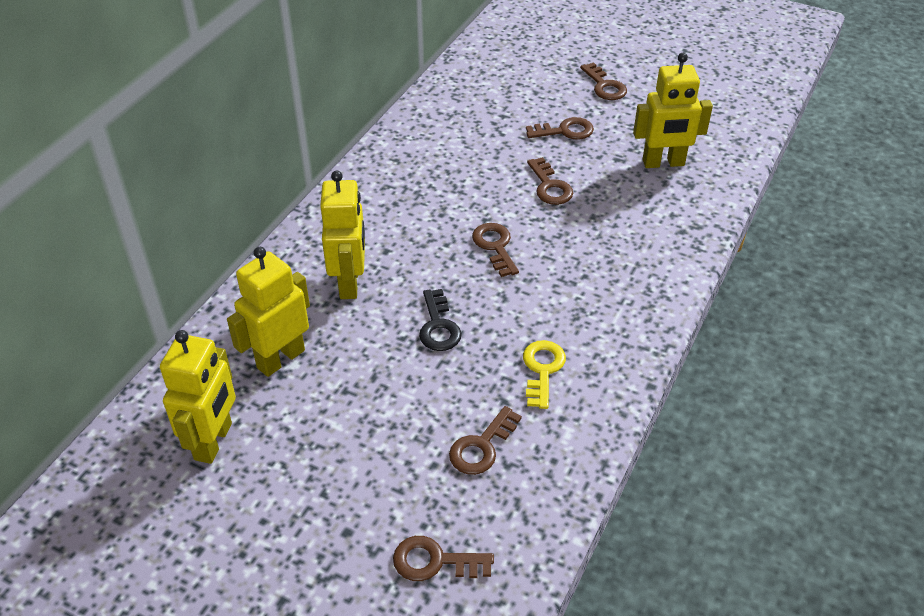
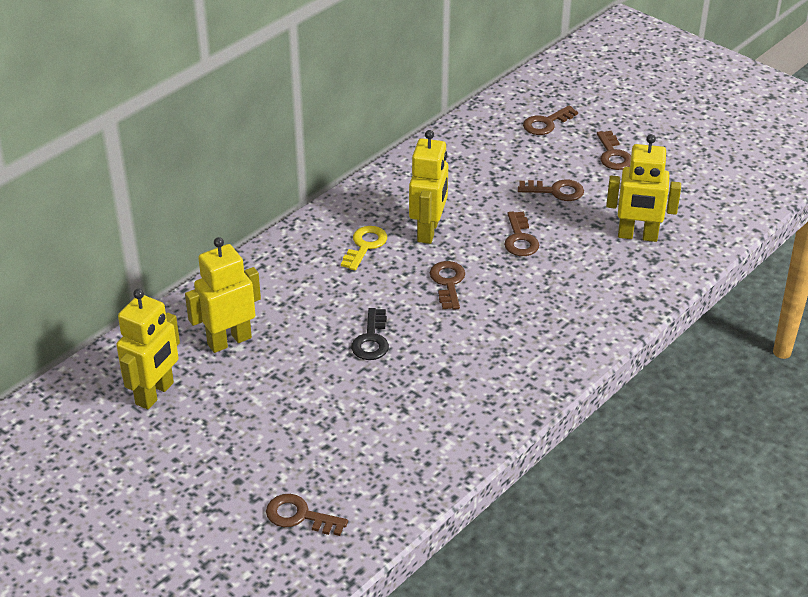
camera: 15 degrees right, 5 degrees down
yellow robot [320,170,365,299] -> yellow robot moved to [409,130,448,244]
brown key [449,406,522,475] -> brown key moved to [523,105,578,135]
yellow key [523,340,566,409] -> yellow key moved to [341,226,387,271]

